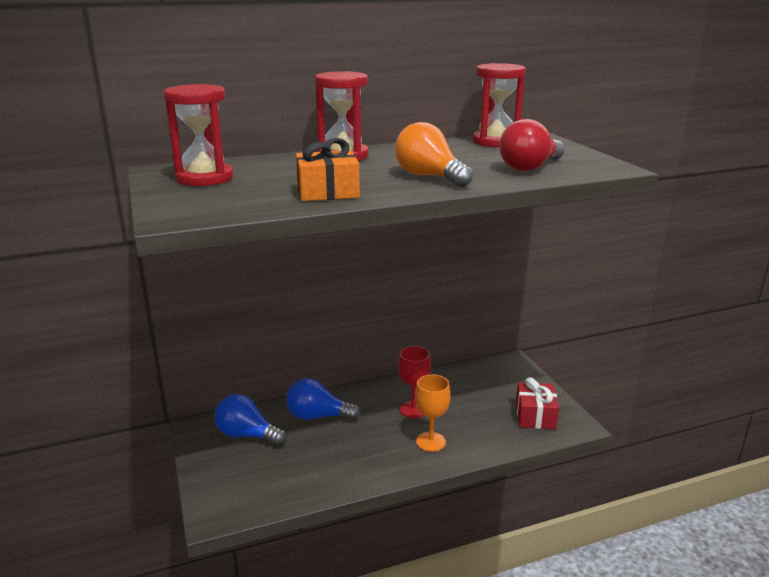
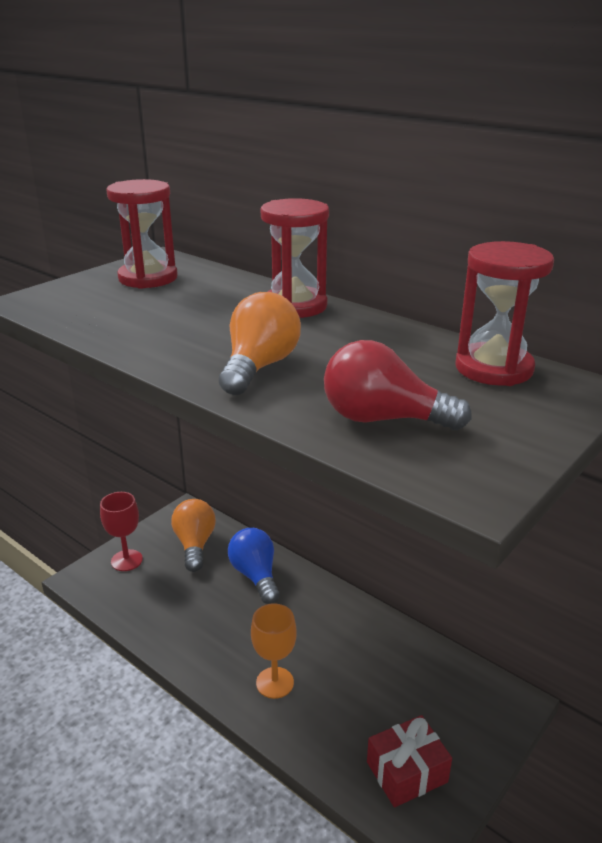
camera: 60 degrees right, 5 degrees up
blue light bulb [214,394,286,446] -> orange light bulb [171,499,216,572]
orange gift [296,138,360,201] -> none
red goblet [398,346,431,418] -> red goblet moved to [100,492,143,571]

